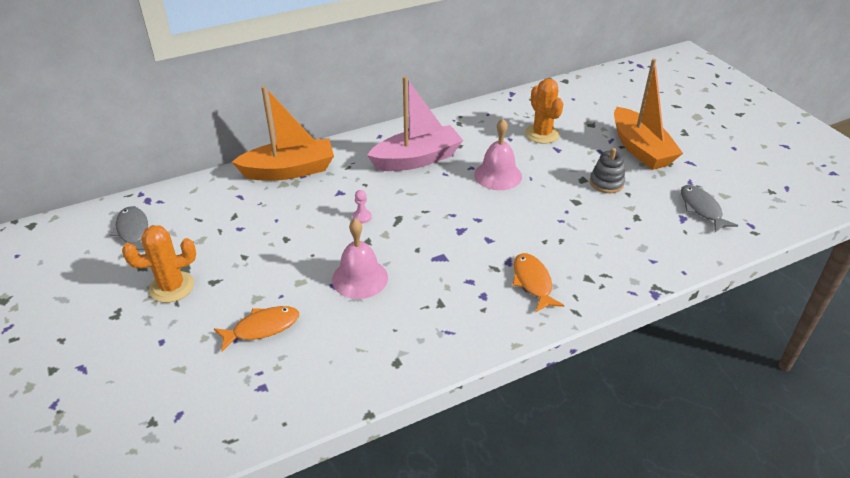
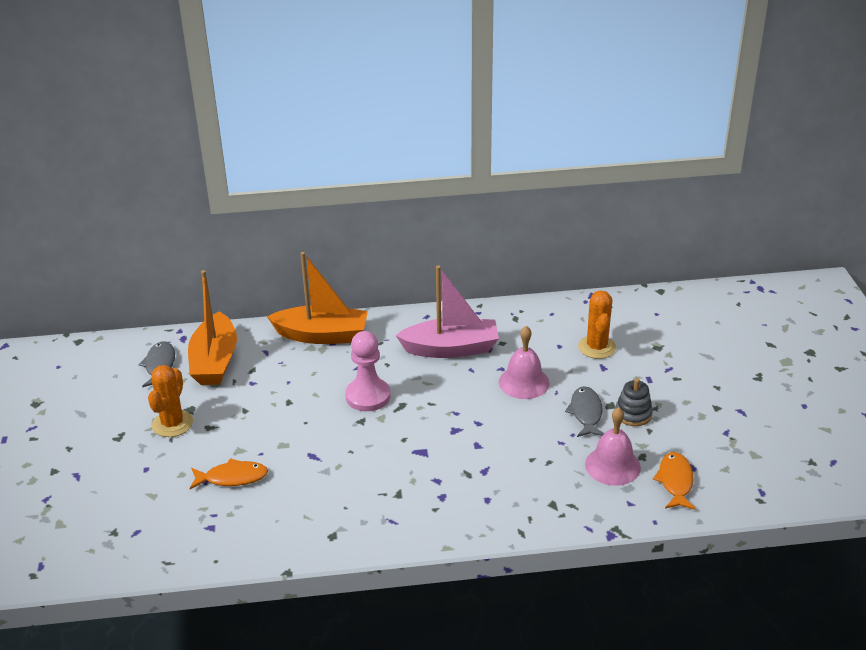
camera: 20 degrees right, 5 degrees down
orange cactus [122,225,196,303] -> orange cactus turned 75 degrees counterclockwise [148,365,193,437]
pink bell [332,219,388,299] -> pink bell moved to [585,407,641,486]
pink pawn [353,190,372,224] -> pink pawn [345,331,390,411], size x2.36
orange fish [512,253,564,312] -> orange fish moved to [653,452,696,510]
orange boat [614,59,683,170] -> orange boat moved to [188,270,237,385]
grey fish [680,185,738,232] -> grey fish moved to [565,386,604,437]

